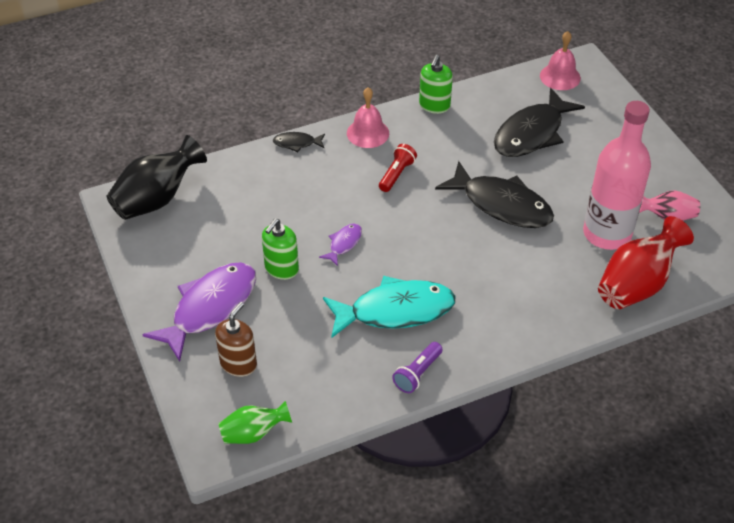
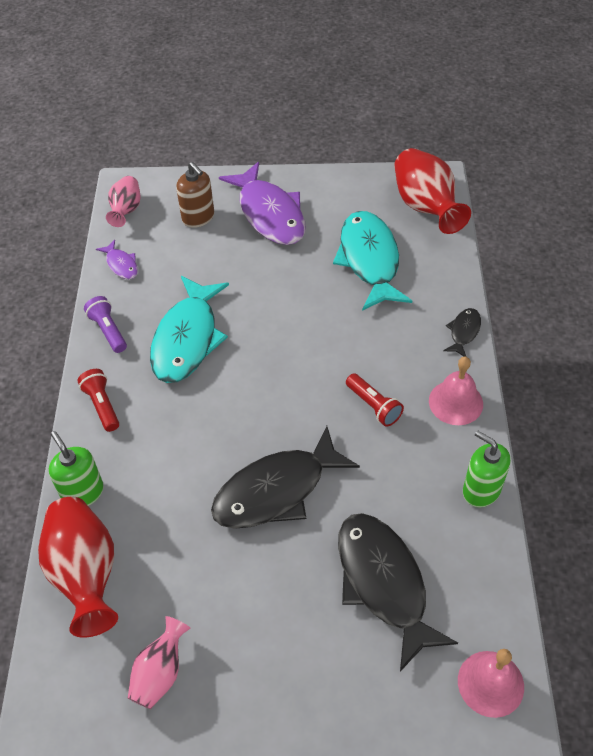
camera: 115 degrees right, 5 degrees up
black vase [106,135,207,220] -> red vase [394,148,471,234]
green vase [218,401,292,444] -> pink vase [106,176,141,227]
green soap dispenser [262,219,299,280] -> green soap dispenser moved to [49,431,104,506]
purple fish [319,224,362,266] -> purple fish moved to [96,240,138,279]
pink bottle [583,101,651,250] -> none
none -> red flashlight [77,369,119,432]
none -> turquoise fish [333,211,412,311]

